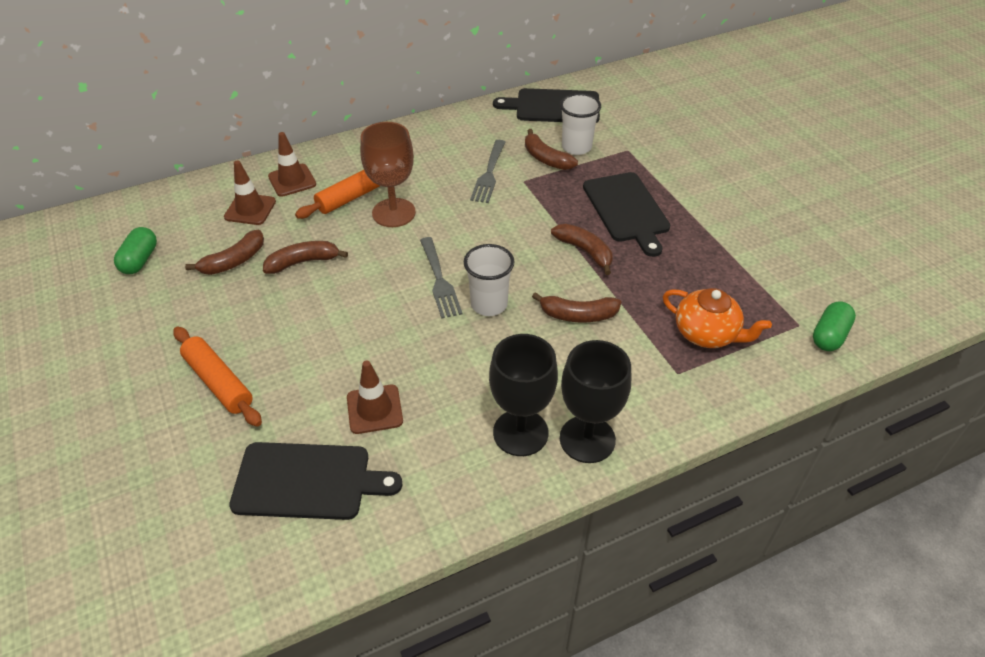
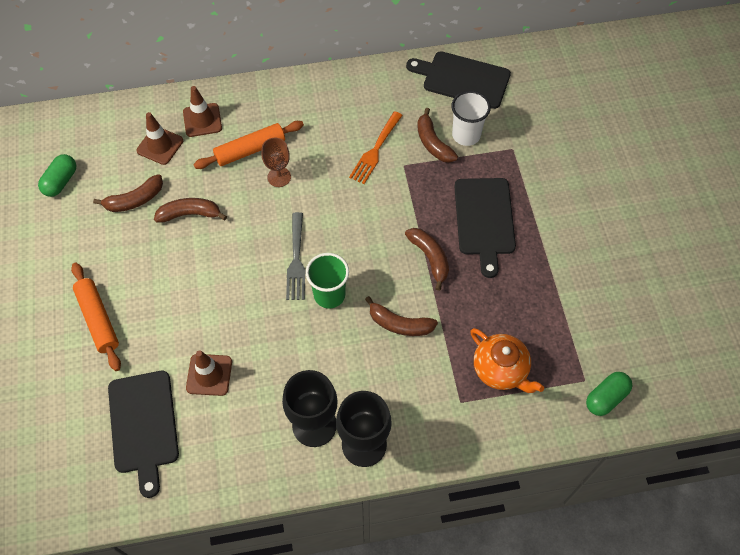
camera: 15 degrees right, 15 degrees up
black cutting board [229,442,402,520] -> black cutting board turned 60 degrees clockwise [108,371,179,498]
brown goblet [360,122,416,227] -> brown goblet [261,137,291,187], size x0.61
white cup [464,244,515,316] -> green cup [306,253,349,309]
grey fork [470,140,506,203] -> orange fork [349,111,403,184]

